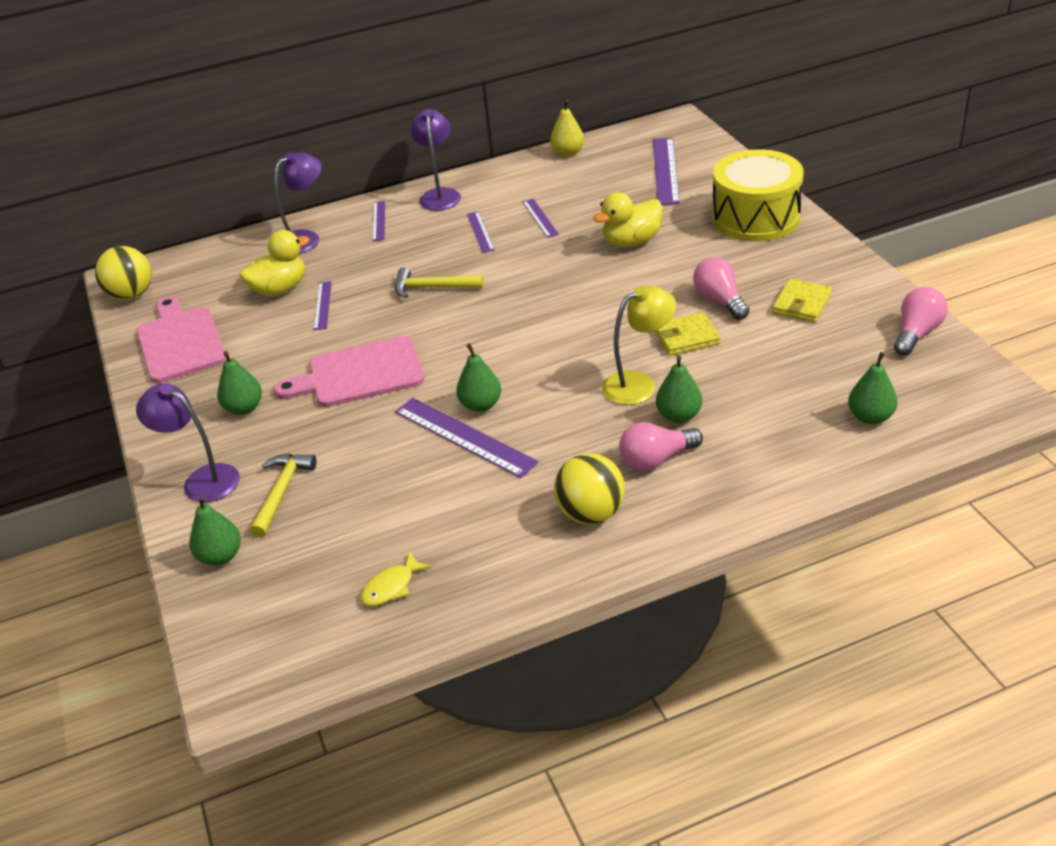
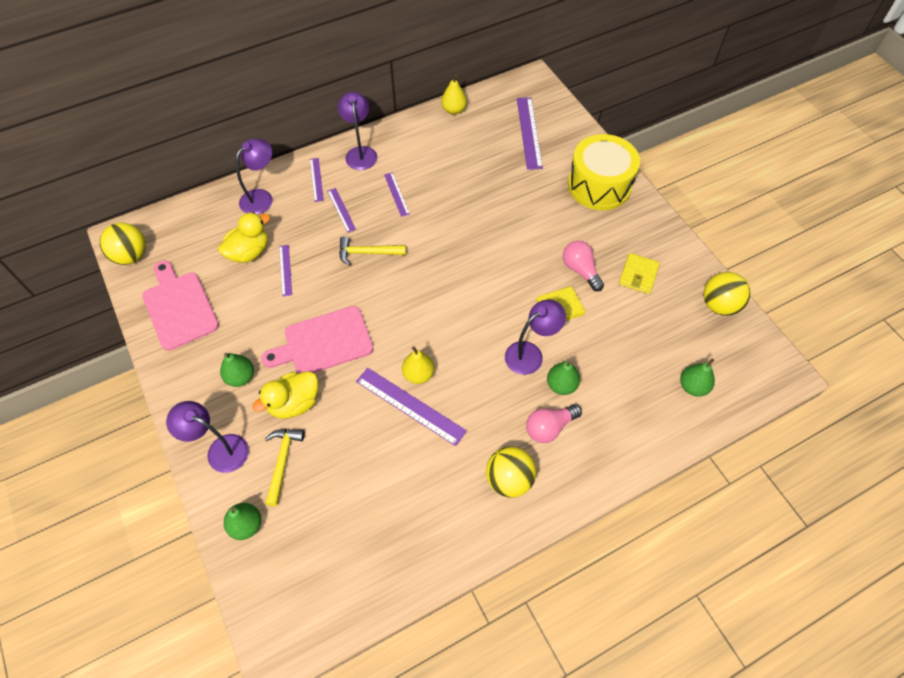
camera: 10 degrees left, 20 degrees up
yellow fish [361,552,431,606] -> none
green pear [456,344,501,412] -> yellow pear [402,346,434,384]
purple ruler [522,199,559,238] -> purple ruler moved to [327,188,356,233]
yellow duck [593,192,663,247] -> yellow duck moved to [253,372,318,419]
yellow lamp [602,286,676,405] -> purple lamp [505,300,566,375]
pink light bulb [894,287,948,355] -> yellow ball [704,272,751,316]

